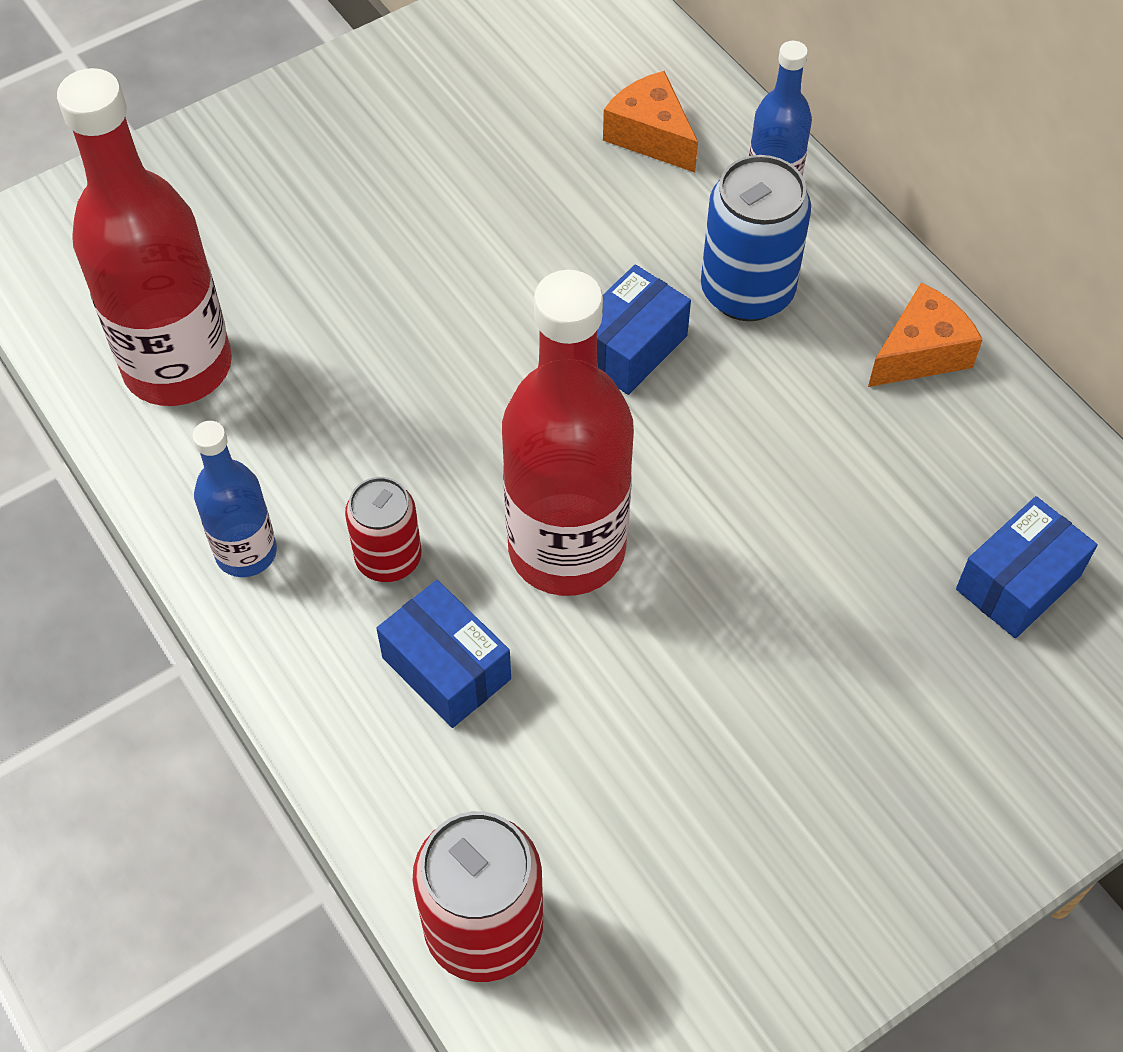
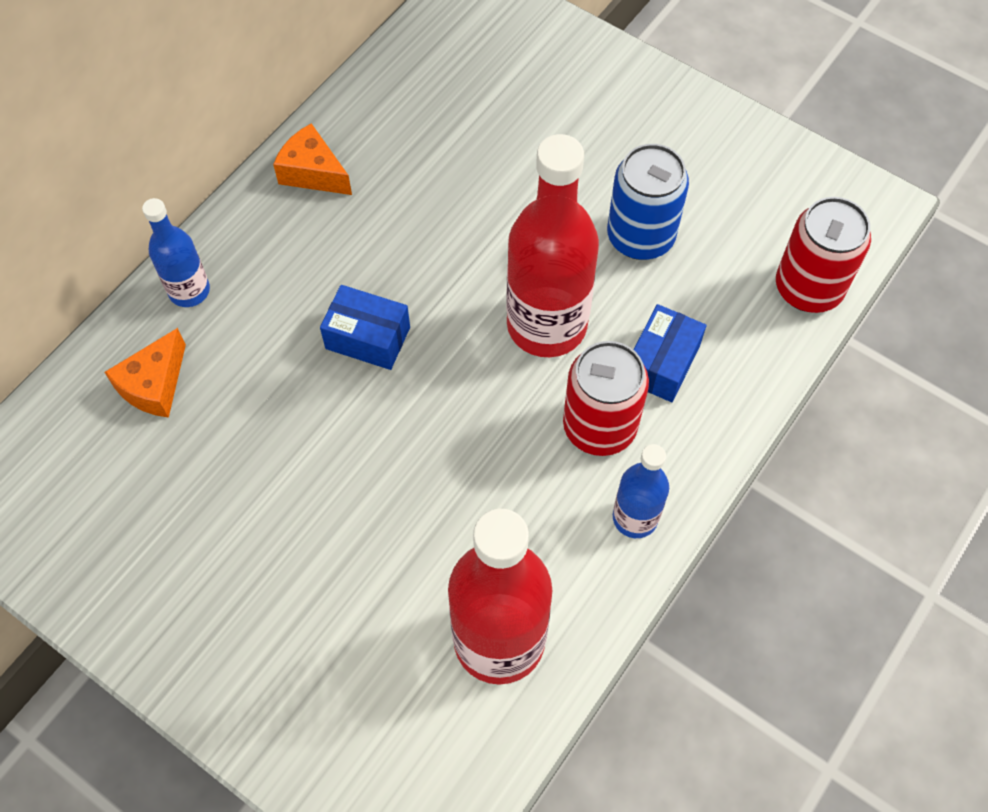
camera: 110 degrees left, 5 degrees up
red can [345,477,422,582] -> red can [563,341,649,456], size x1.57
blue can [701,155,811,321] -> blue can moved to [607,144,689,260]
blue box [956,496,1098,638] -> none

